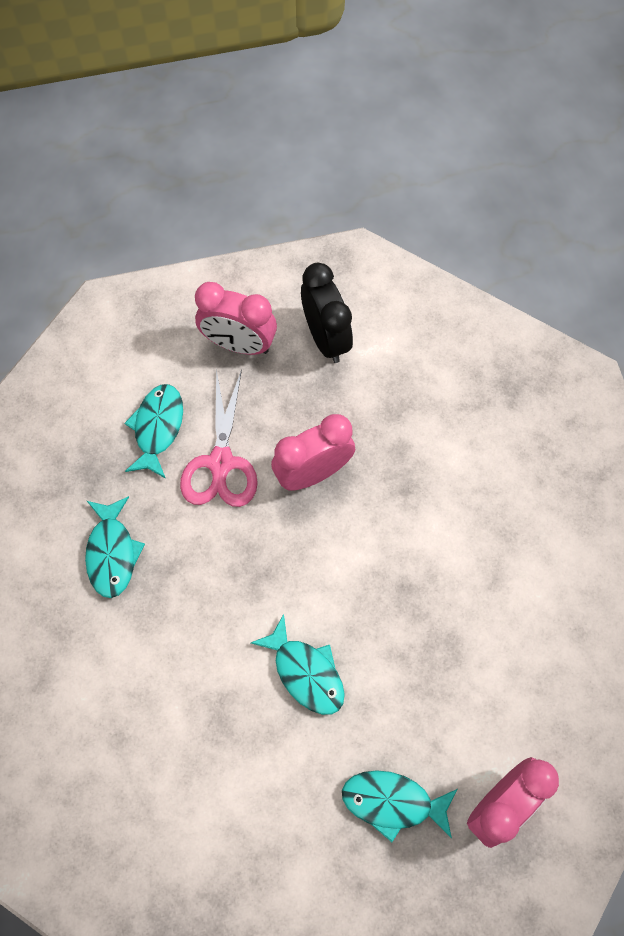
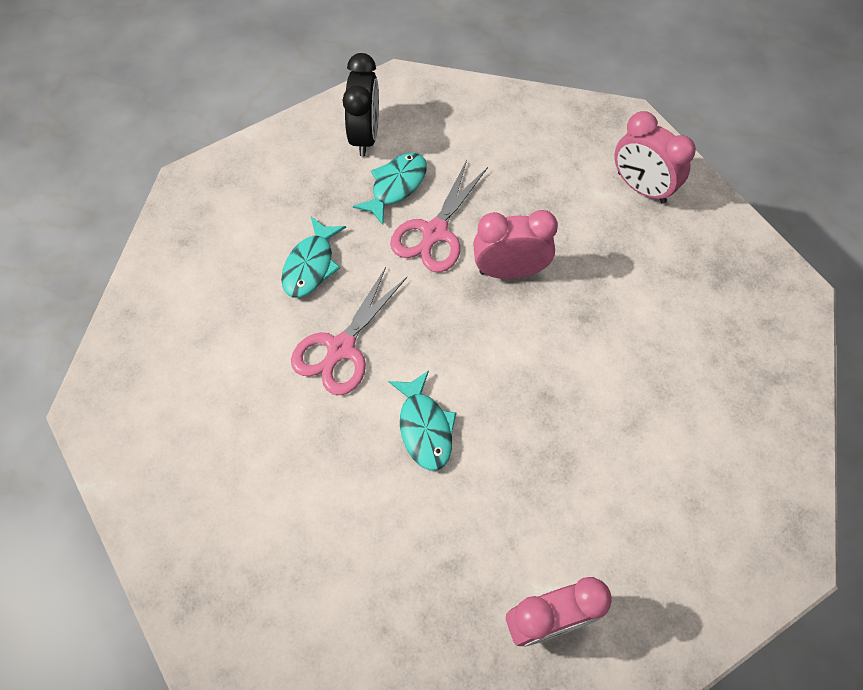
camera: 25 degrees right, 5 degrees down
pink clock [195,282,277,355] -> pink clock moved to [614,111,696,204]
black clock [301,263,353,363] -> black clock moved to [342,53,379,156]
turquoise fish [342,770,458,842] -> none
none -> pink scissors [291,267,407,395]

